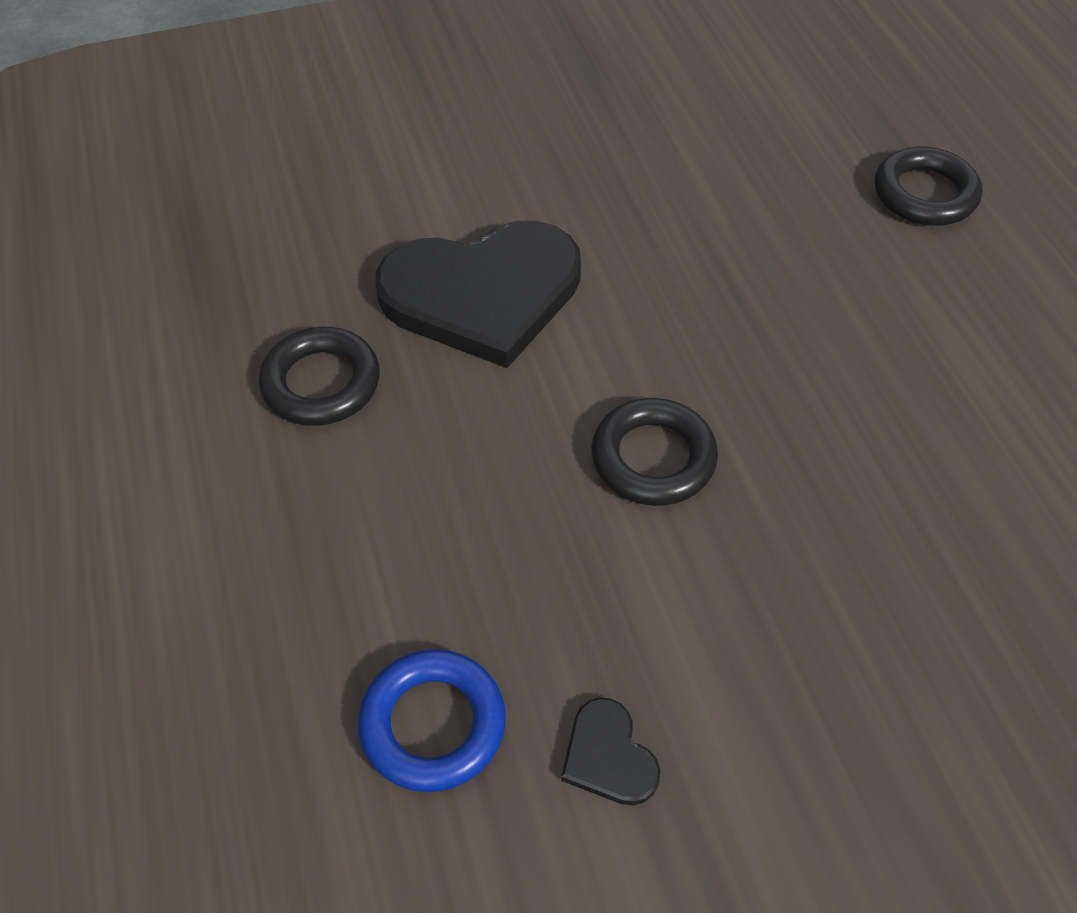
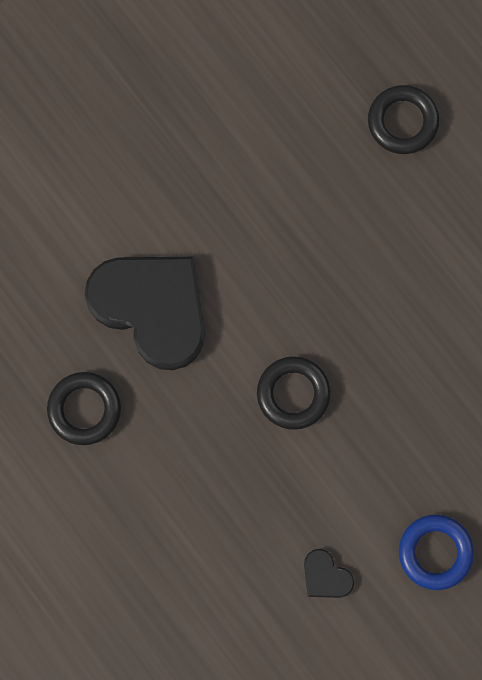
camera: 20 degrees left, 25 degrees up
blue ring [358,649,506,792] -> blue ring moved to [399,514,474,590]
black heart [376,220,581,368] -> black heart turned 105 degrees counterclockwise [85,257,205,370]

